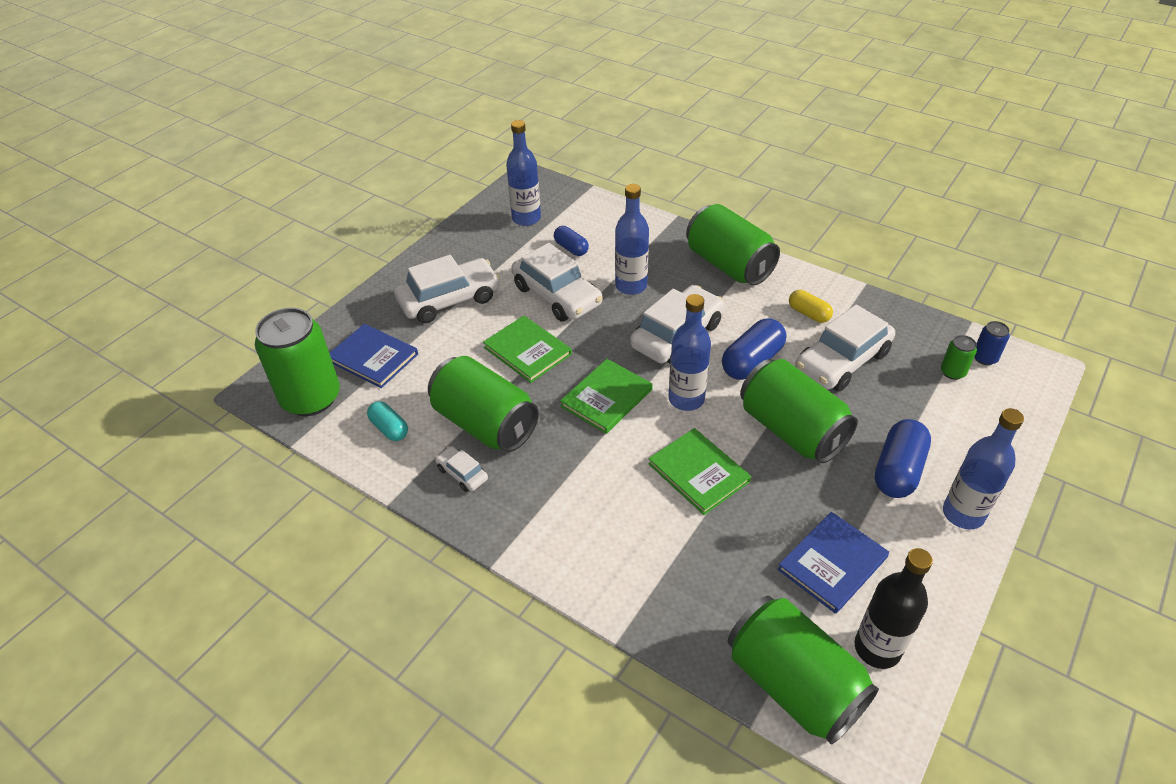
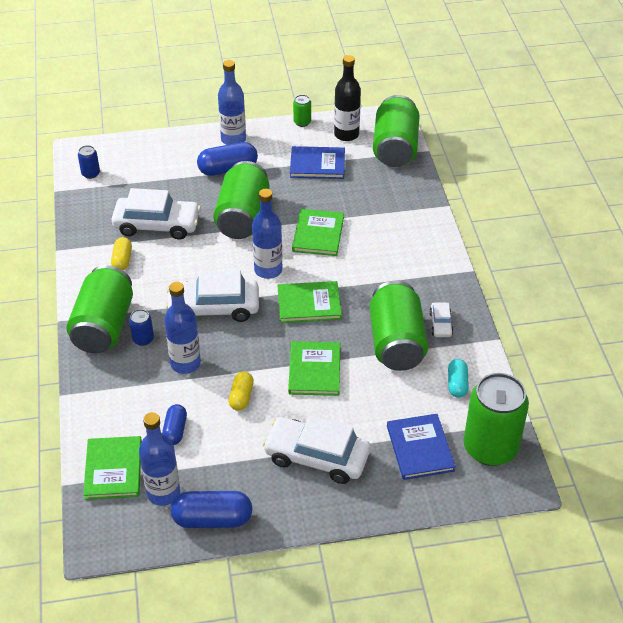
camera: 135 degrees left, 0 degrees up
white car [511,243,603,322] -> yellow capsule [229,371,254,411]
blue capsule [722,318,786,380] -> blue capsule moved to [171,491,252,528]
green can [941,335,977,380] -> green can moved to [293,95,311,127]
none -> green book [83,436,142,500]
none -> blue can [129,309,154,346]

